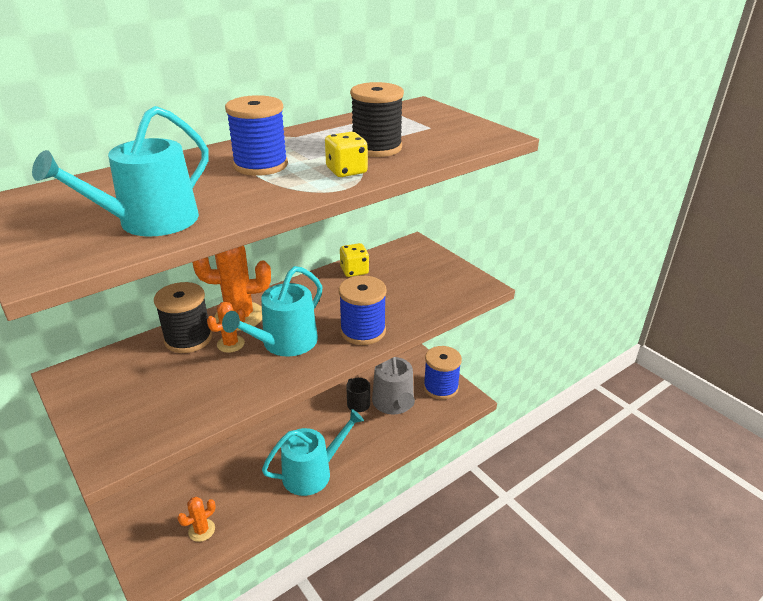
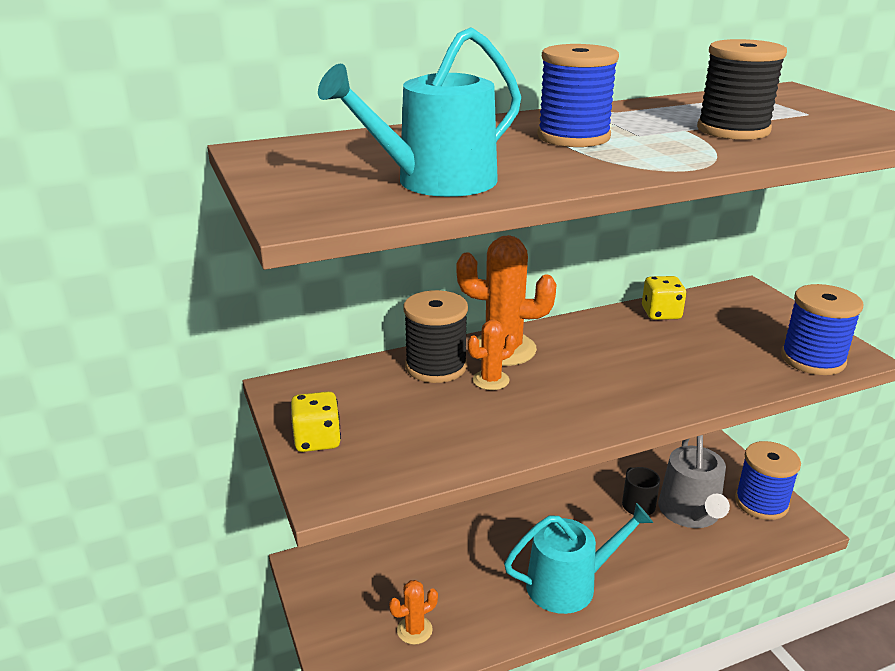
camera: 15 degrees right, 5 degrees down
turquoise watering can [222,266,323,357] -> none
yellow dice [325,132,368,177] -> yellow dice moved to [291,391,341,452]
blue spool [339,275,387,345] -> blue spool moved to [781,284,863,375]

